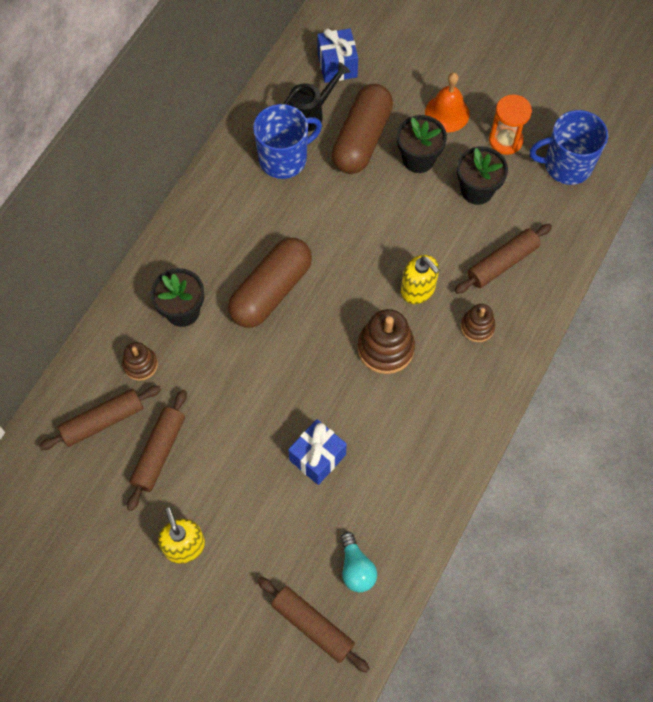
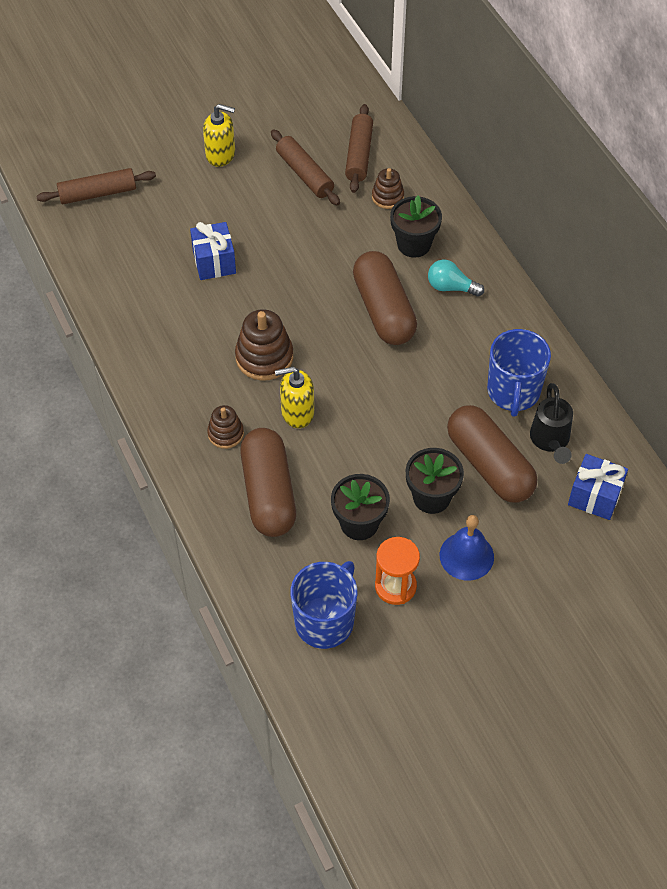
camera: 125 degrees right, 10 degrees down
turquoise light bulb [341,532,377,592] -> turquoise light bulb moved to [428,259,484,297]
orange bell [425,73,469,132] -> blue bell [440,515,494,581]
brown rolling pin [455,224,552,294] -> brown capsule [240,428,296,537]

